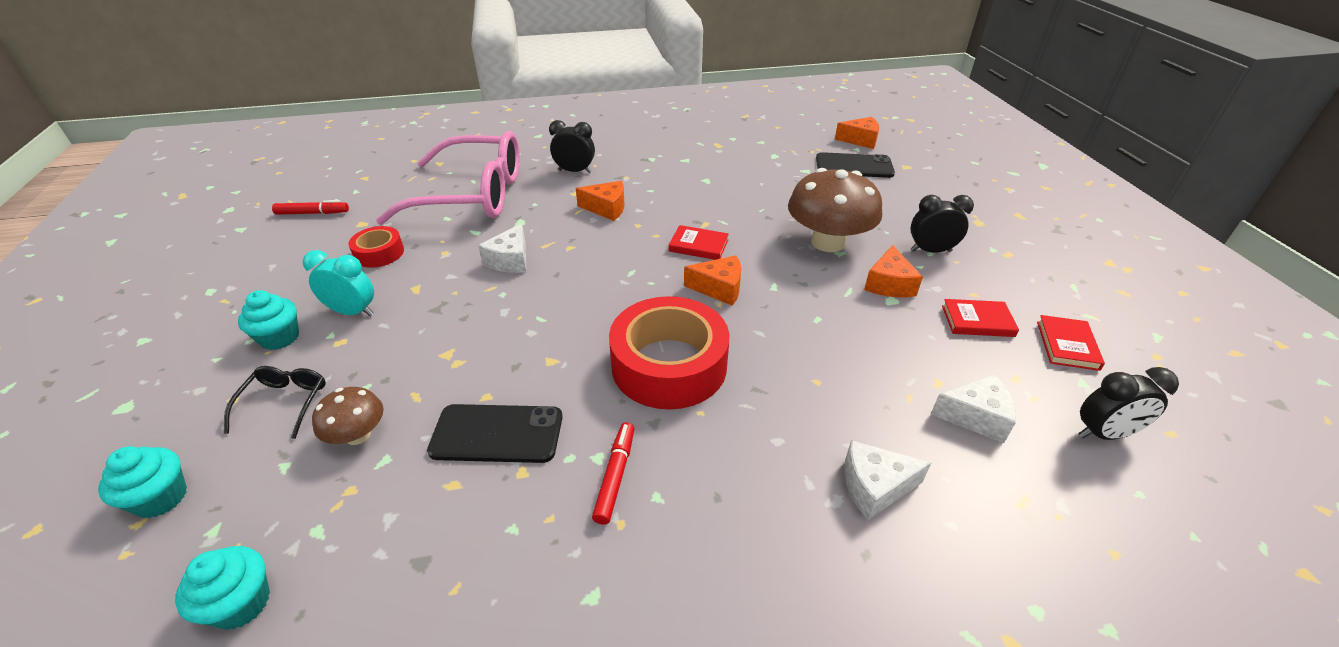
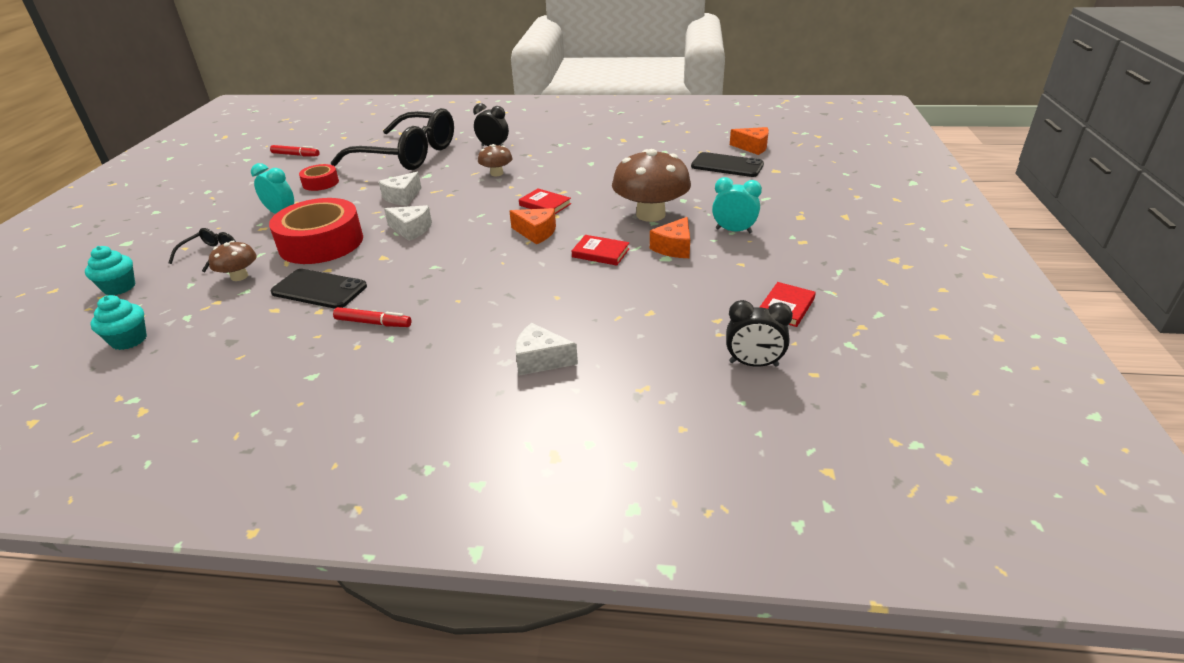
camera: 20 degrees right, 5 degrees down
turquoise cupcake [238,290,299,350] -> none
pink glasses [376,131,520,225] -> black glasses [331,108,454,170]
orange cheese [576,181,624,221] -> brown mushroom [478,144,513,176]
red marker [592,422,634,525] -> red marker turned 75 degrees clockwise [333,307,411,327]
red tape [609,296,729,409] -> red tape moved to [269,198,363,264]
black clock [911,195,974,253] -> turquoise clock [712,177,762,233]
white cheese [931,374,1016,443] -> white cheese moved to [384,205,432,241]
red book [942,299,1019,337] -> red book moved to [572,235,630,266]

